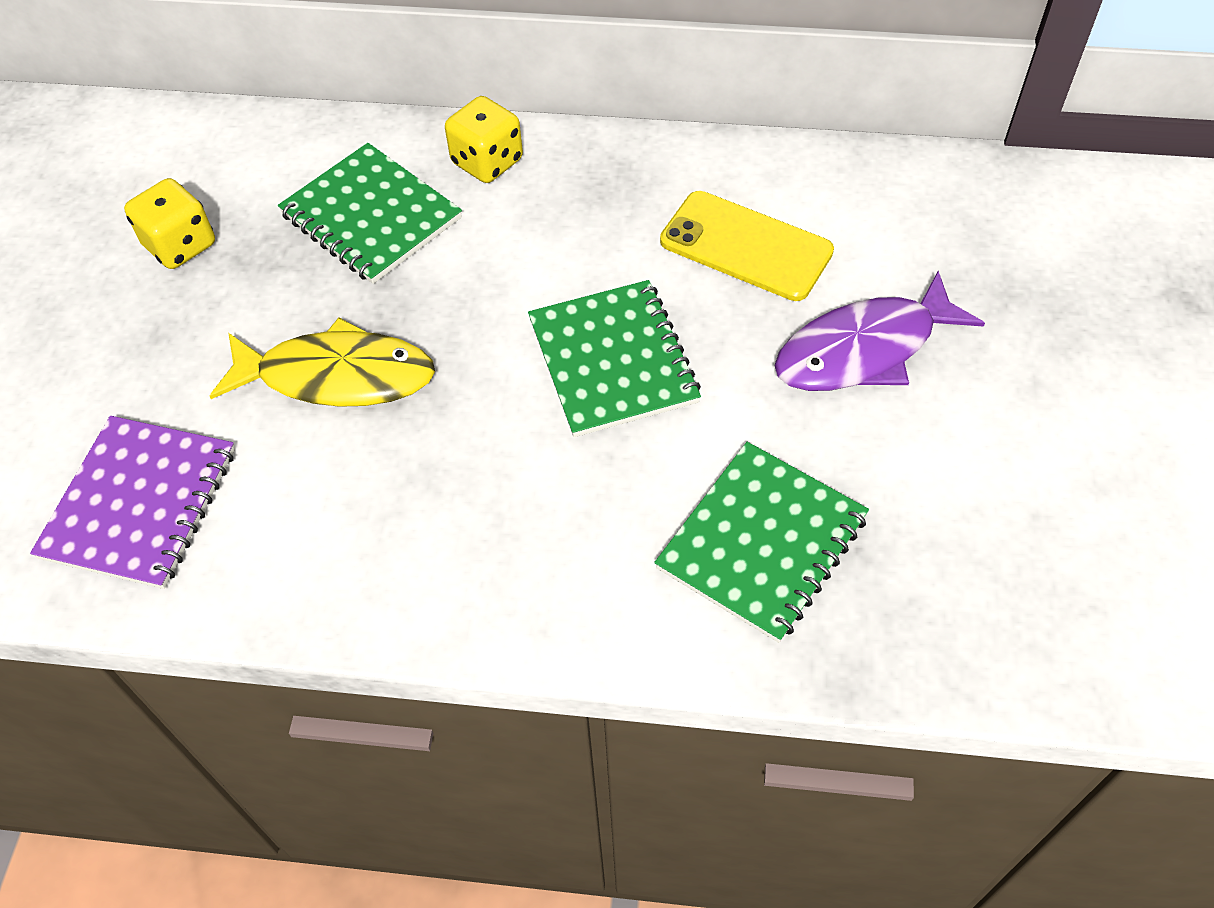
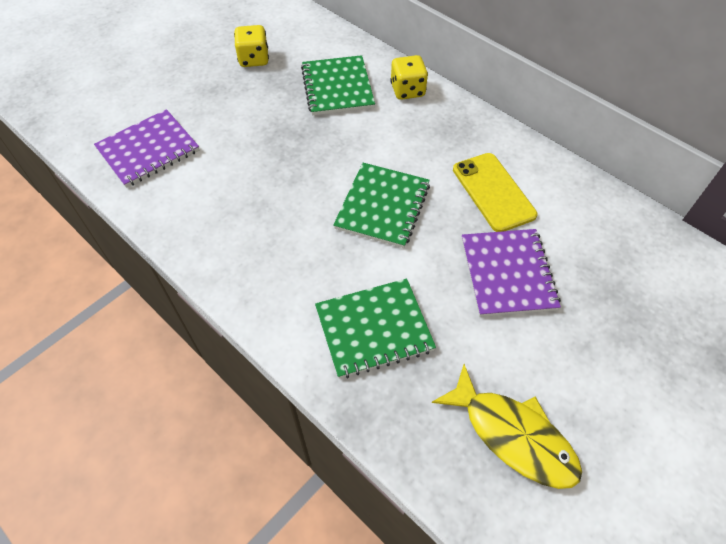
camera: 35 degrees right, 0 degrees up
yellow fish [210,318,435,407] -> yellow fish moved to [432,364,582,489]
purple fish [774,271,985,391] -> purple notebook [462,229,561,317]

